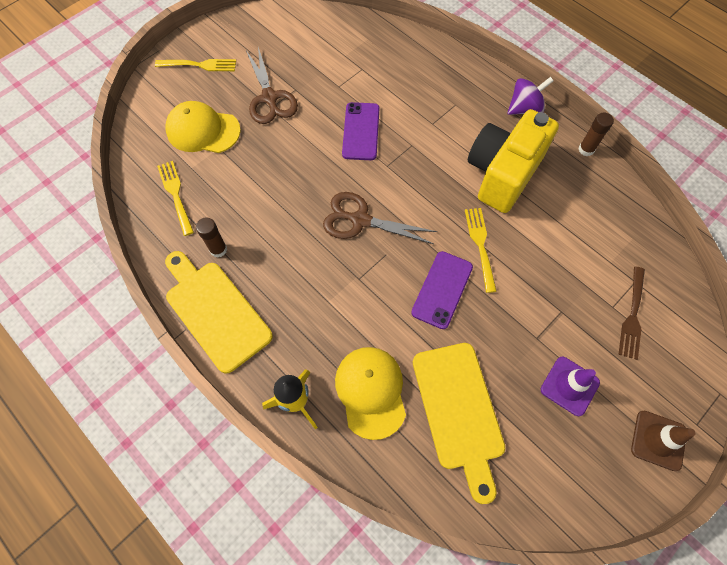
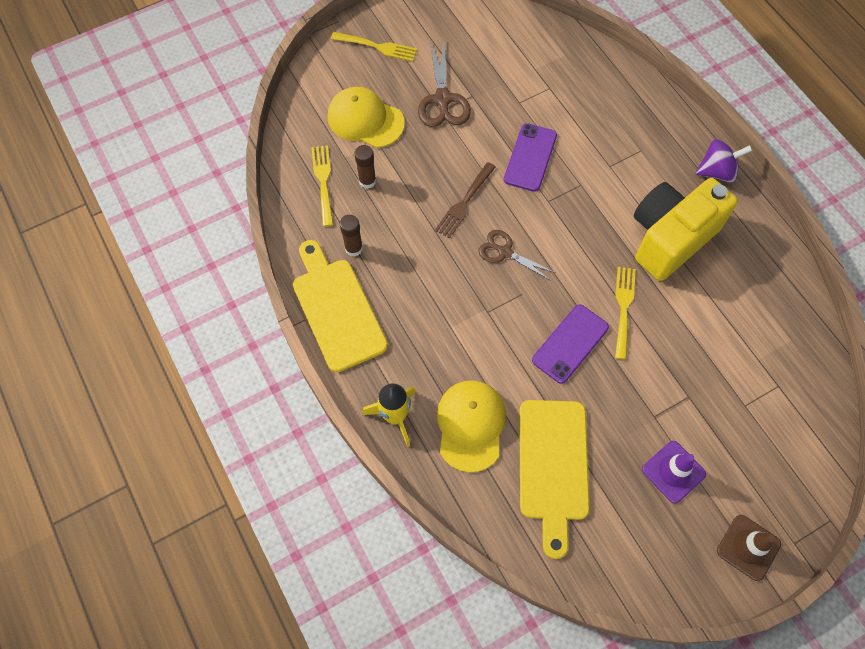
camera: 15 degrees right, 0 degrees up
brown scissors [323,192,437,244] -> brown scissors [478,230,556,281], size x0.67
brown glue stick [578,113,614,156] -> brown glue stick moved to [354,145,376,189]
brown fork [618,266,645,360] -> brown fork moved to [435,162,496,239]

